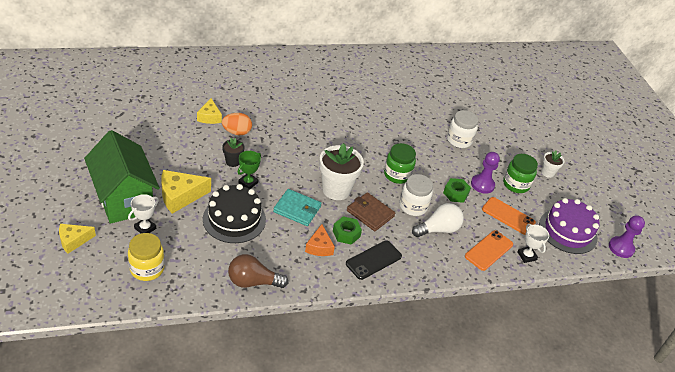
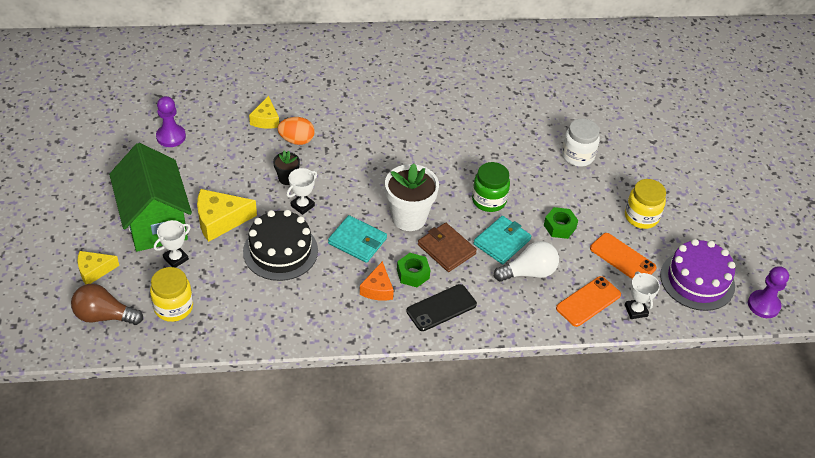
camera: 10 degrees right, 5 degrees up
brown light bulb [228,254,288,288] -> brown light bulb moved to [71,284,143,325]
green trophy [238,151,261,189] -> white trophy [286,168,317,215]
white jar [399,174,433,216] -> turquoise wallet [473,216,531,264]
purple pawn [471,152,500,194] -> purple pawn moved to [156,96,186,147]
green jar [503,154,538,193] -> yellow jar [625,179,666,229]
white flower pot [541,151,564,178] -> none

